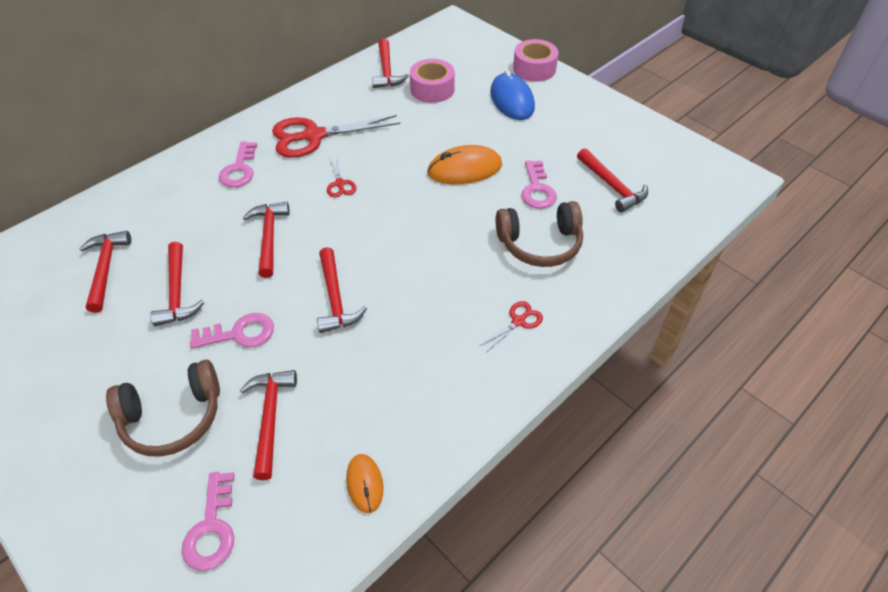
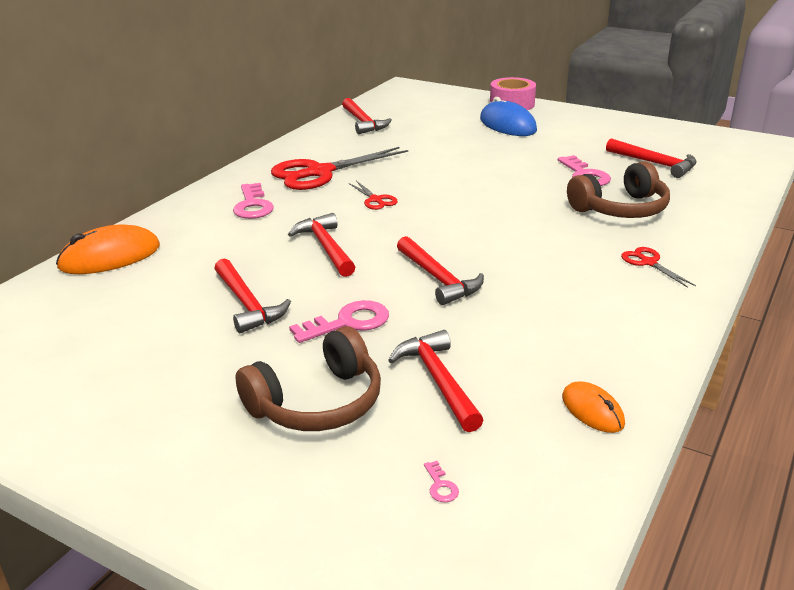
camera: 15 degrees left, 20 degrees down
red hammer [79,231,131,313] -> none
pink key [182,472,235,571] -> pink key [424,461,459,502], size x0.43
pink tape [410,59,455,103] -> none
orange mouse [427,145,502,184] -> orange mouse moved to [56,224,160,274]
red scissors [480,301,543,351] -> red scissors turned 60 degrees counterclockwise [621,247,696,288]

